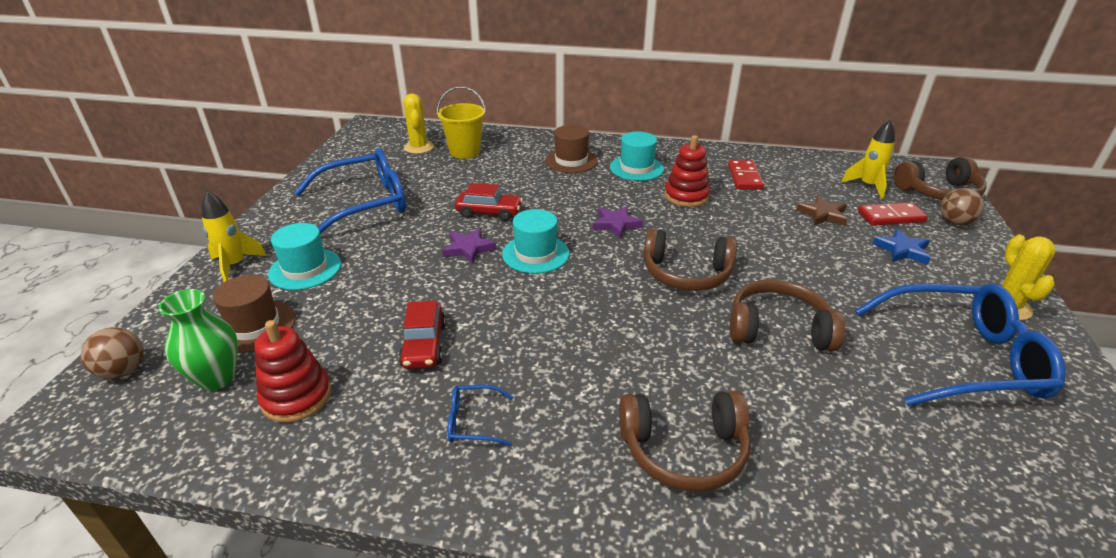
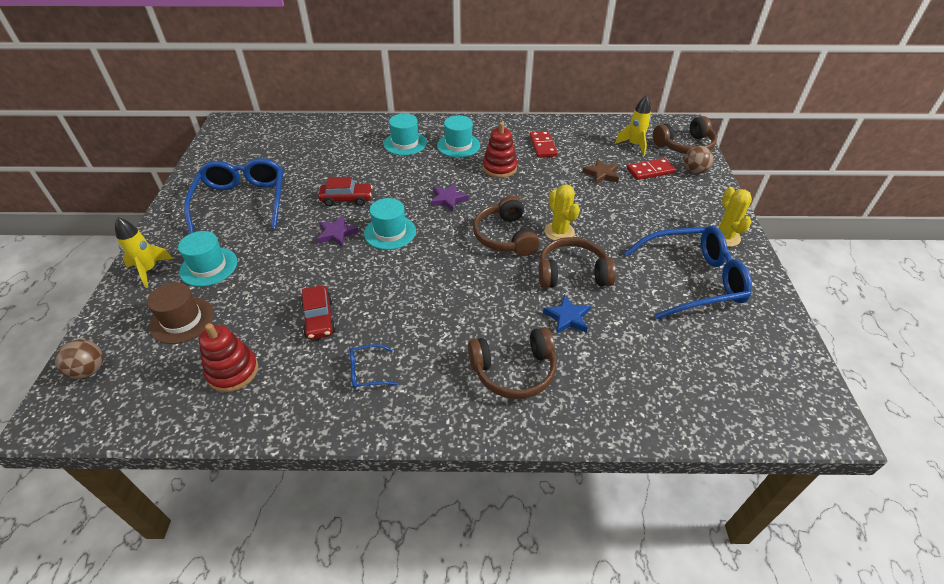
camera: 10 degrees left, 10 degrees up
green vase [158,289,238,391] -> none
blue glasses [294,148,406,234] -> blue glasses turned 60 degrees counterclockwise [184,158,283,234]
yellow cactus [403,93,434,154] -> yellow cactus moved to [544,185,580,240]
yellow bucket [437,86,486,159] -> none
brown hat [545,125,598,173] -> turquoise hat [384,114,427,155]
brown headphones [643,229,737,291] -> brown headphones turned 75 degrees clockwise [473,196,540,256]
blue star [873,229,931,265] -> blue star moved to [543,295,591,334]

